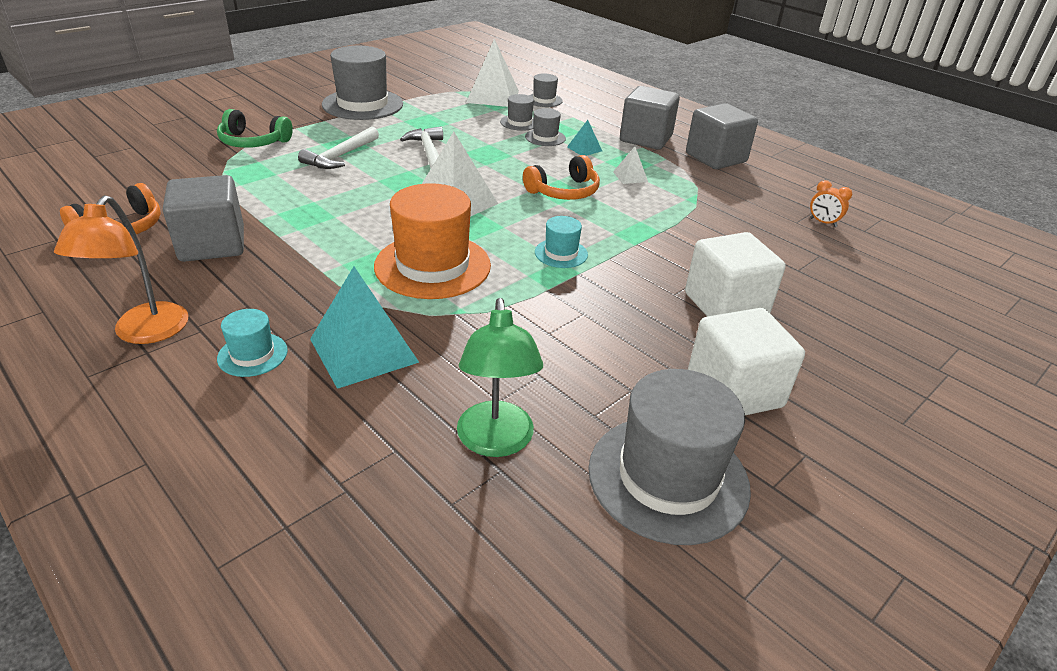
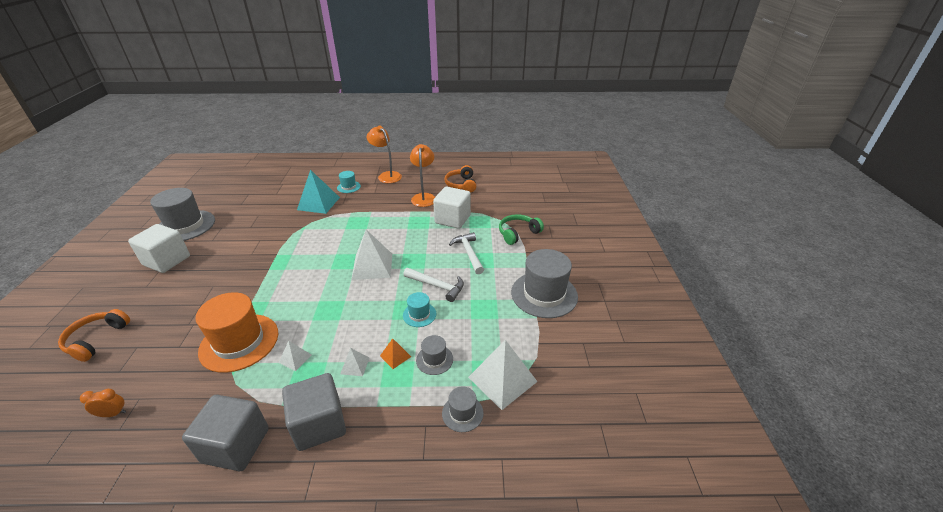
camera: 135 degrees right, 0 degrees up
grey cube [163,175,244,262] -> orange lamp [410,144,435,207]
orange hat [374,183,491,299] -> orange hat moved to [195,292,278,373]
green lamp [457,298,543,457] -> none
orange headphones [523,155,600,200] -> orange headphones moved to [58,309,130,362]
grey hat [525,108,566,146] -> orange pyramid [380,338,411,369]
turquoise hat [535,216,588,268] -> turquoise hat moved to [403,292,436,327]
turquoise pyramid [567,120,602,156] -> white pyramid [340,348,369,376]
white cube [685,232,786,317] -> white cube moved to [433,187,471,229]

